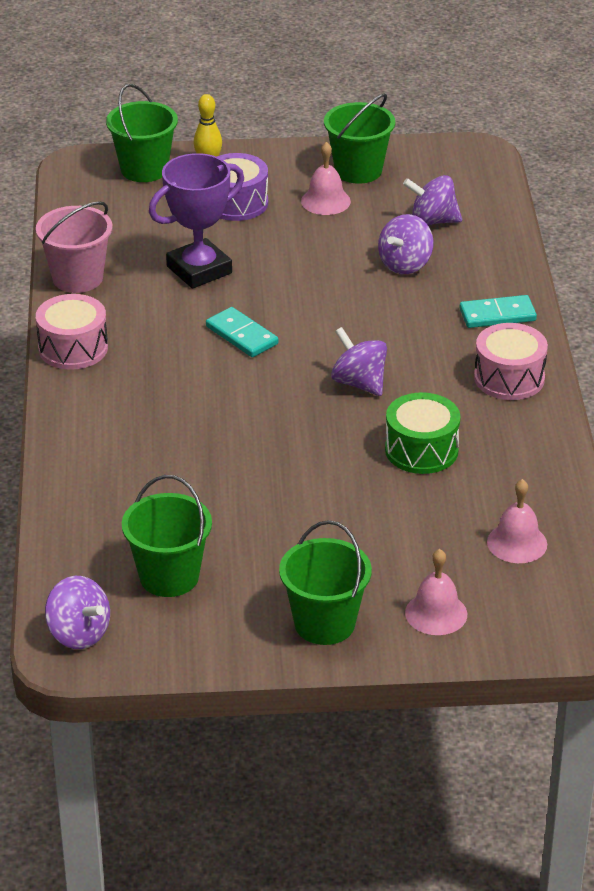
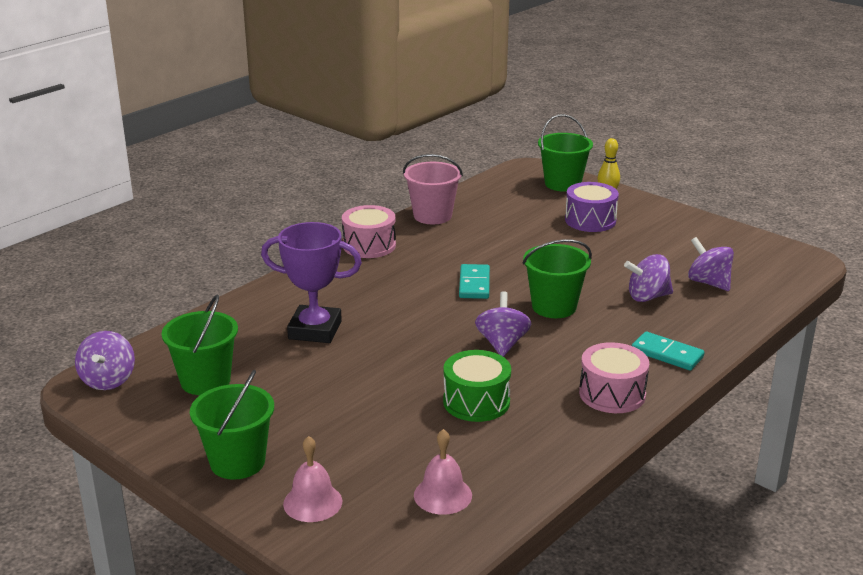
camera: 45 degrees right, 10 degrees down
purple trophy [149,153,244,289] -> purple trophy moved to [261,222,362,343]
pink bell [301,142,351,215] -> none
green bucket [324,94,395,184] -> green bucket moved to [523,239,592,318]

